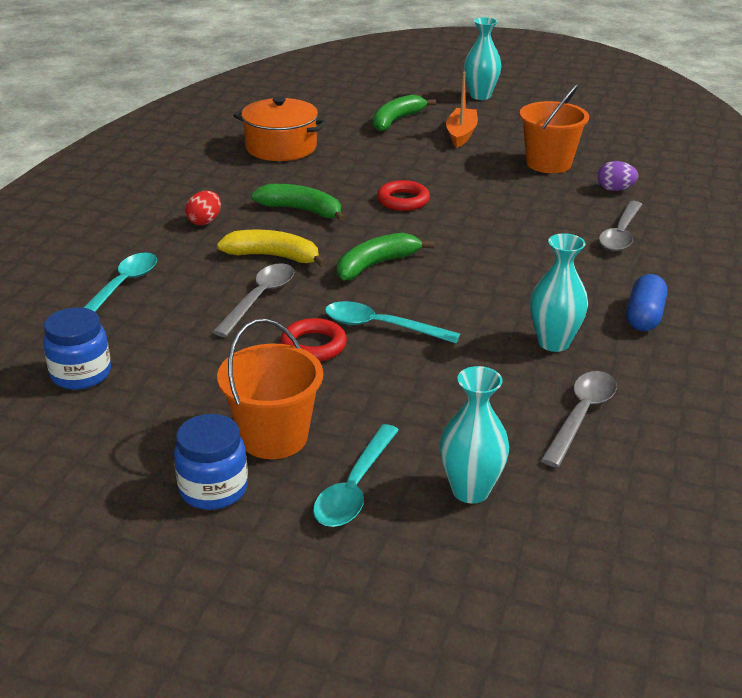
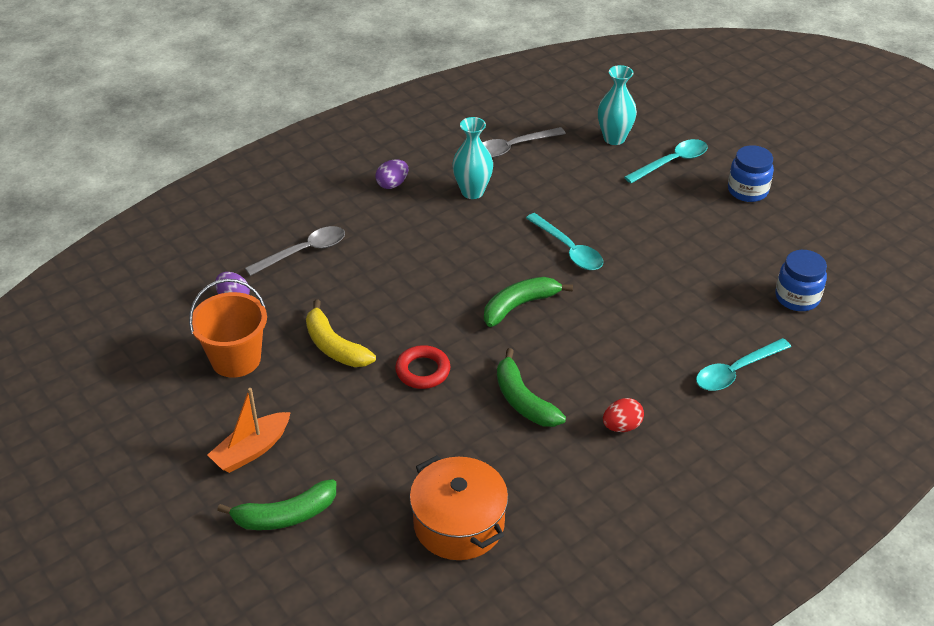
camera: 145 degrees left, 10 degrees up
grey spoon [213,263,294,337] -> none
yellow banana [217,230,327,267] -> yellow banana moved to [306,299,376,367]
orange bucket [217,318,323,459] -> none
red ring [280,318,347,361] -> none
green banana [337,233,434,281] -> green banana turned 150 degrees clockwise [484,277,573,327]
turquoise vase [464,17,501,100] -> none
blue capsule [626,274,667,331] -> purple egg [375,159,409,189]

